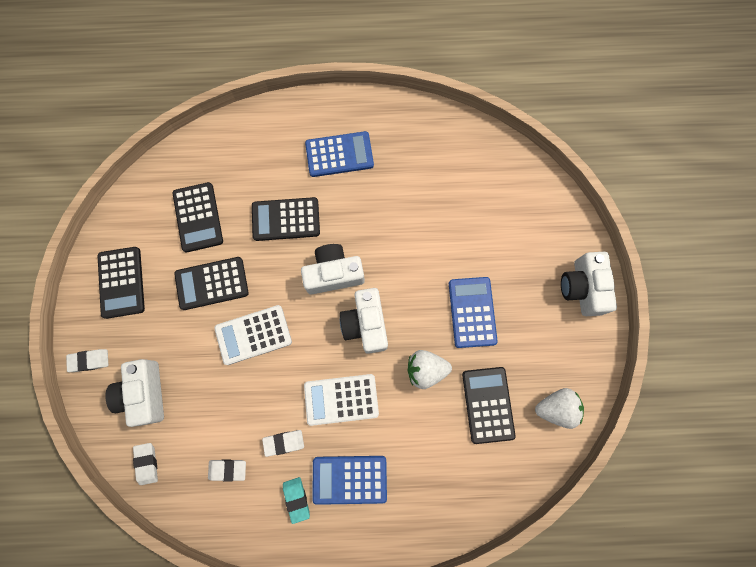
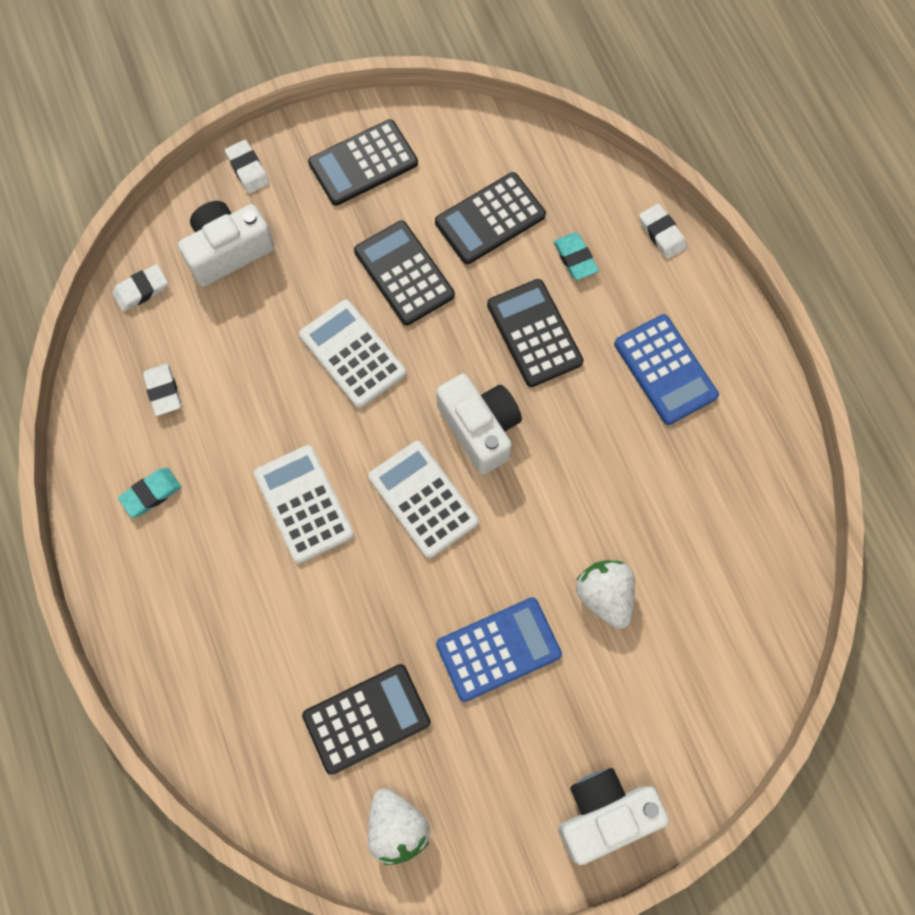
camera: 70 degrees right, 5 degrees down
white eraser [262,430,304,457] -> white eraser moved to [639,204,687,259]
blue calculator [312,456,387,505] -> none
white camera [340,288,388,354] -> white calculator [368,441,479,558]
white strawberry [408,350,452,389] -> white strawberry moved to [576,560,635,629]
none -> turquoise eraser [553,232,599,280]

